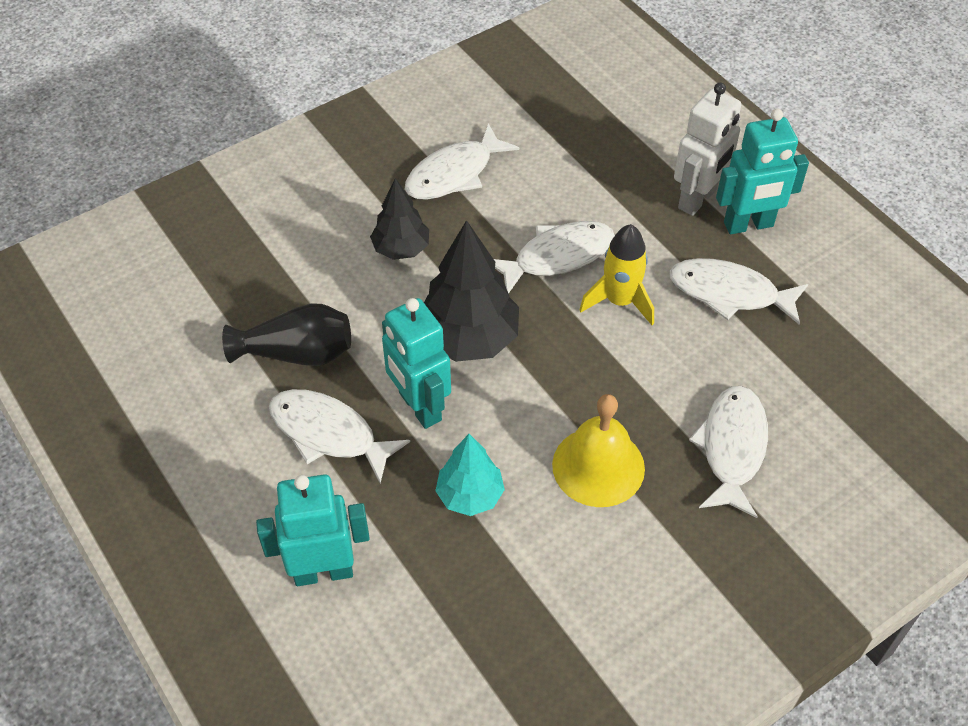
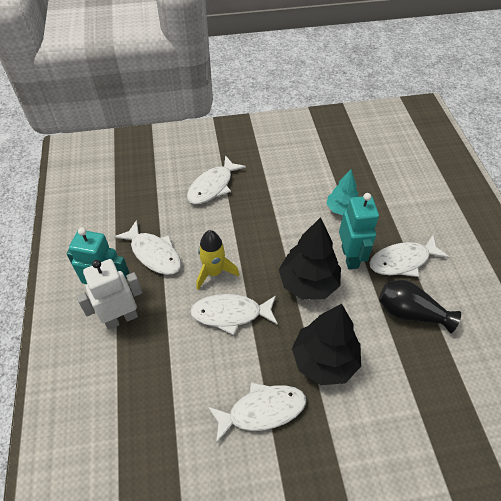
camera: 155 degrees left, 0 degrees up
turquoise robot [256,474,370,586] -> none
white fish [269,389,410,483] -> white fish turned 105 degrees clockwise [369,235,449,277]
black tree [370,178,429,260] -> black tree [292,304,361,385], size x1.65
yellow bell [552,394,645,507] -> none

